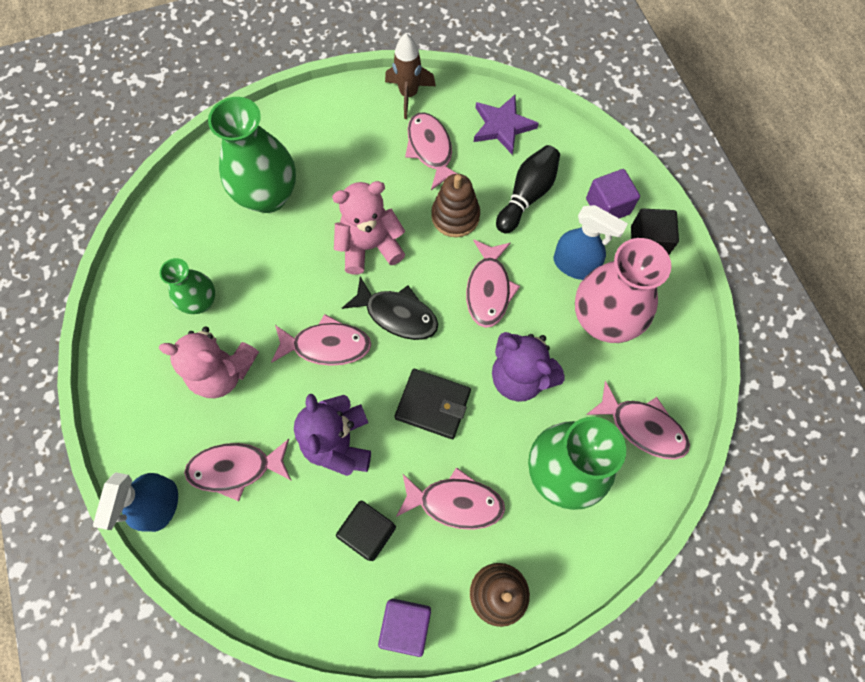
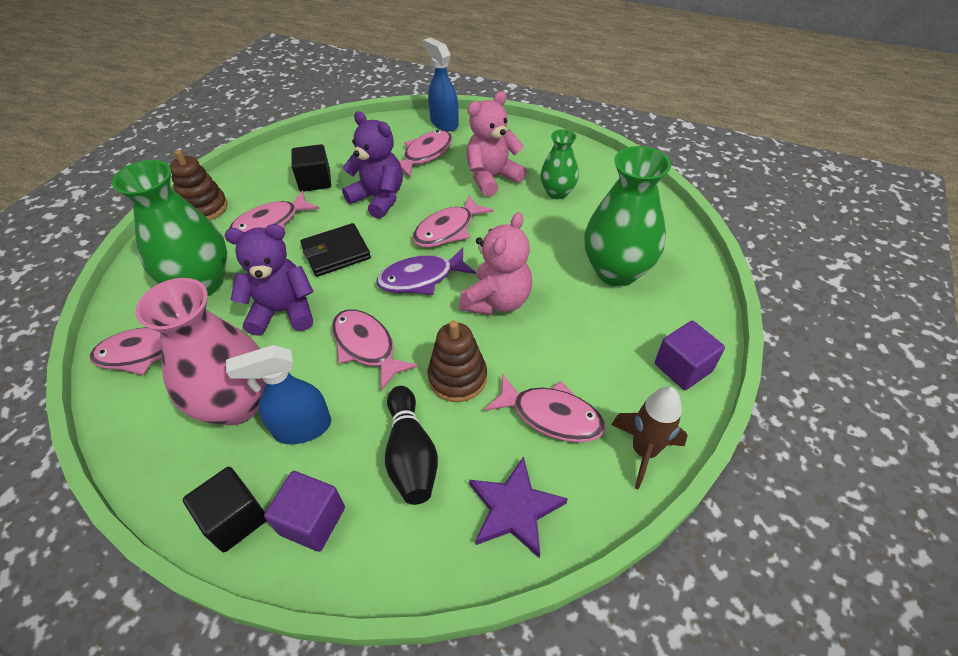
camera: 135 degrees right, 20 degrees down
black fish [342,277,438,340] -> purple fish [376,247,476,295]
purple cube [378,599,431,657] -> purple cube moved to [655,321,725,390]

